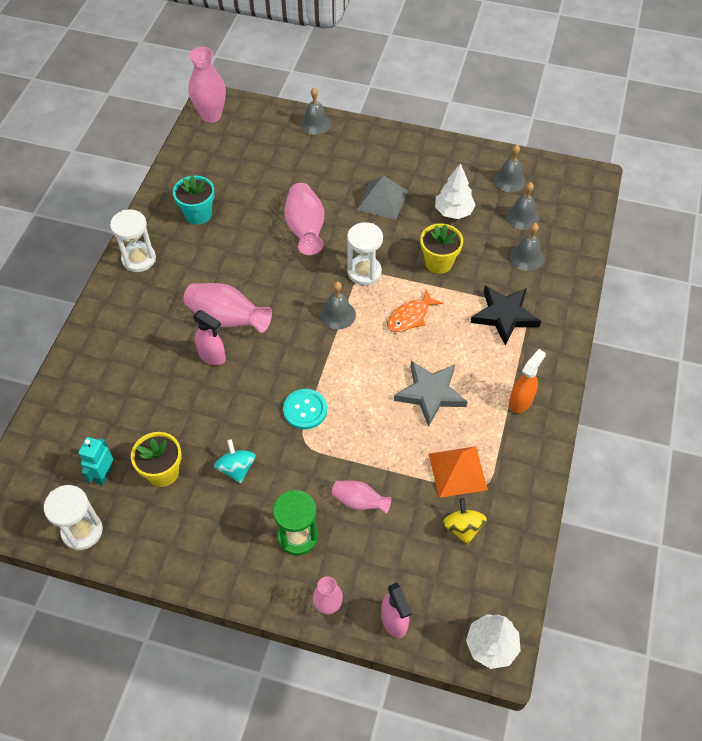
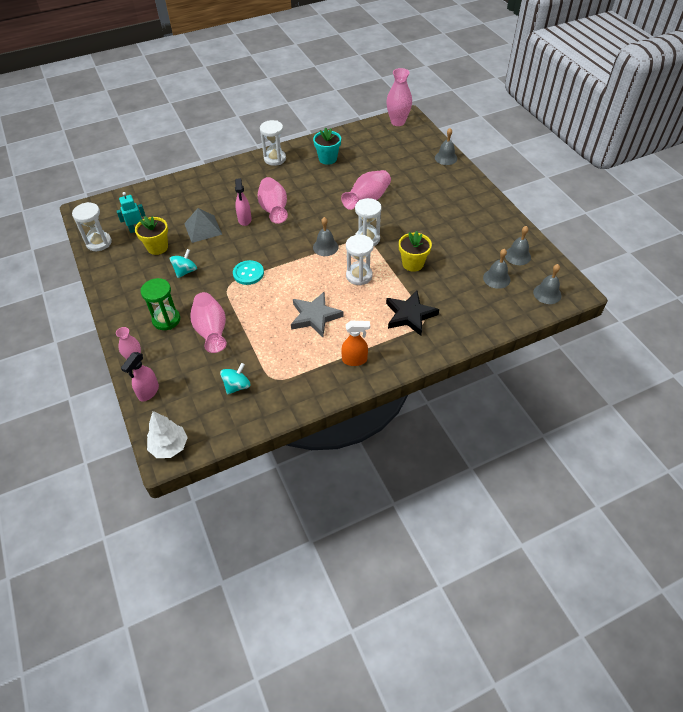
camera: 50 degrees right, 5 degrees down
pink vase [332,481,392,514] -> pink vase [191,292,227,353], size x1.71
grey pyramid [357,175,408,220] -> grey pyramid moved to [184,208,222,243]
orange fish [387,290,443,332] -> white hourglass [346,235,374,285]
orange pyramid [429,446,488,498] -> none
white tree [435,163,476,219] -> none
yellow spinning top [443,498,487,545] -> turquoise spinning top [220,363,250,395]
grey bell [510,223,544,271] -> grey bell moved to [533,264,561,304]

